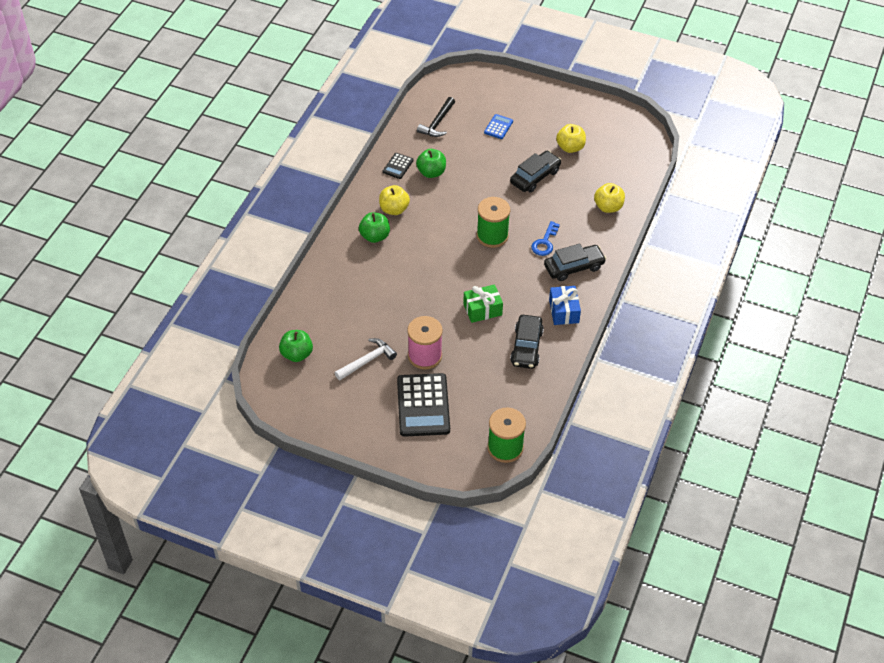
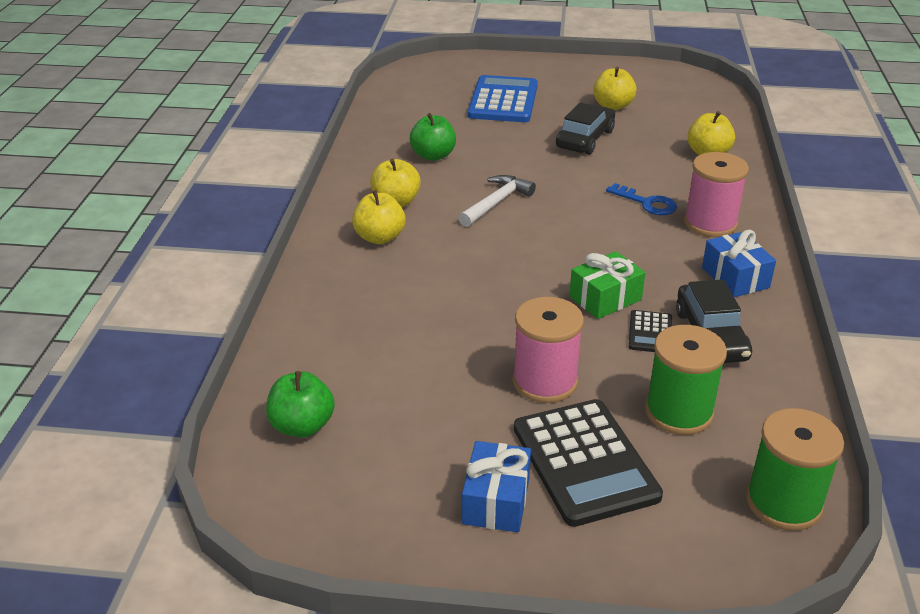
camera: 15 degrees left, 15 degrees down
white hammer [335,338,397,380] -> white hammer moved to [459,175,536,227]
green apple [359,212,390,243] -> yellow apple [352,190,405,244]
black calculator [383,153,414,179] -> black calculator moved to [629,310,672,352]
black hammer [417,97,455,137] -> none
green spool [477,197,510,248] -> green spool moved to [645,325,727,435]
blue calculator [484,114,513,139] -> blue calculator [468,75,538,122], size x2.08
blue key [531,221,560,256] -> blue key turned 60 degrees counterclockwise [606,183,677,215]
black car [544,244,606,281] -> pink spool [684,152,749,237]
none -> blue gift [462,441,531,532]

